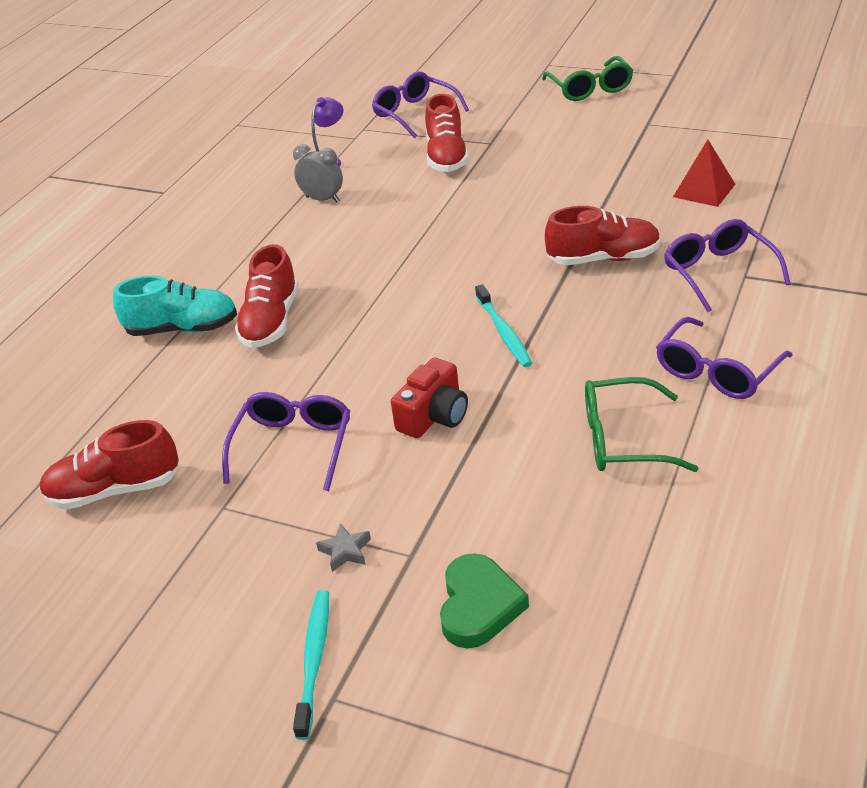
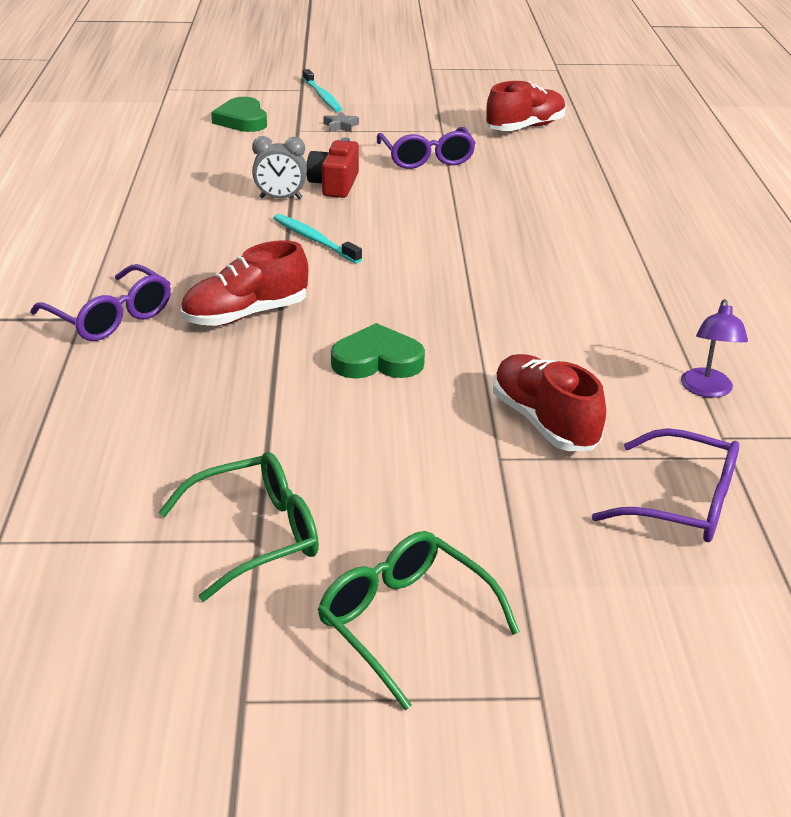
camera: 150 degrees right, 5 degrees down
turquoise shoe [113,275,237,336] -> none
red shoe [235,244,299,348] -> none
grey clock [293,144,343,202] -> grey clock moved to [252,136,307,199]
green glasses [585,377,698,472] -> green glasses moved to [159,452,319,602]
purple glasses [656,317,793,399] -> none
red pyramid [673,139,735,207] -> none
none -> green heart [331,323,425,379]

